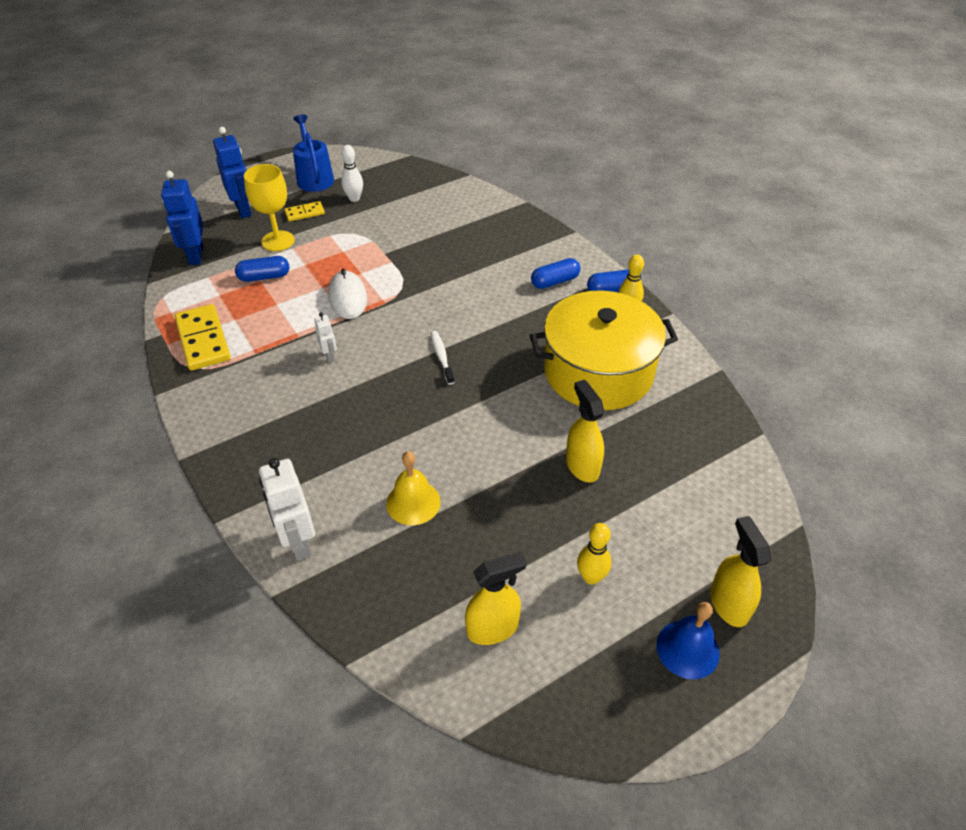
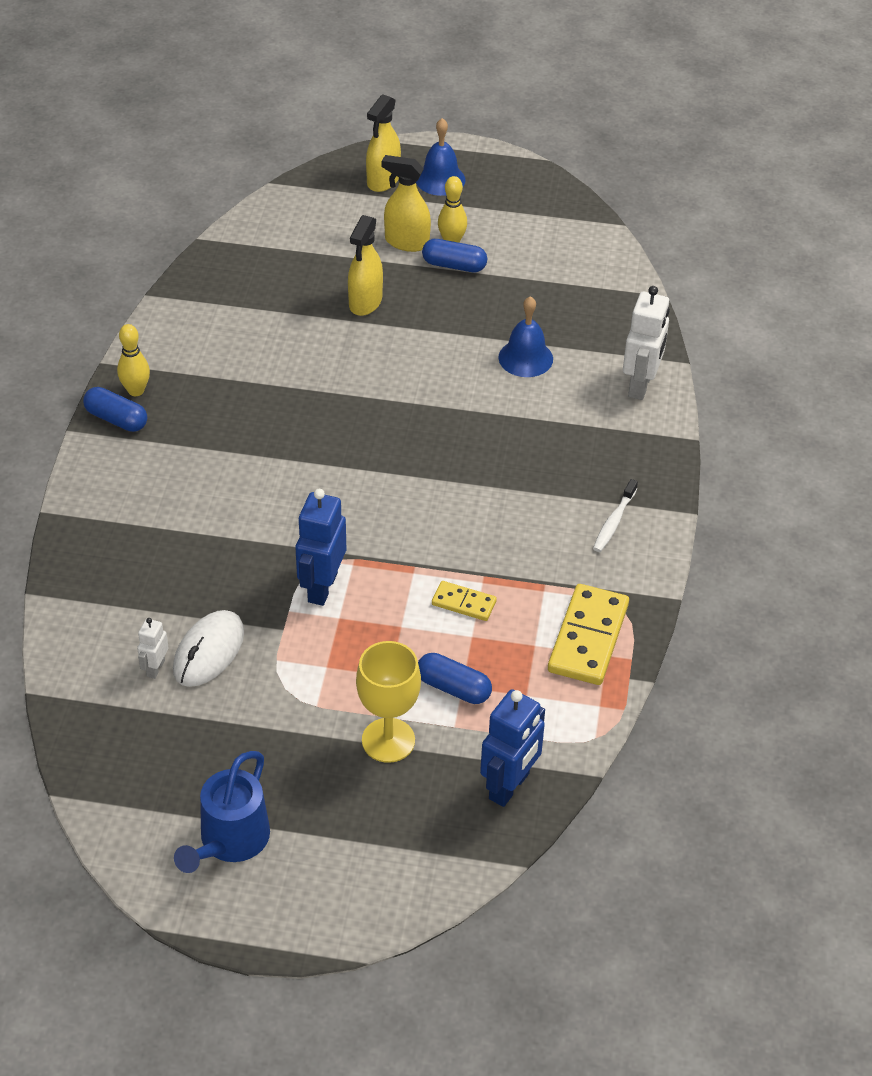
camera: 140 degrees left, 0 degrees up
blue robot [213,127,252,218] -> blue robot moved to [295,489,346,606]
yellow domino [284,201,325,221] -> yellow domino moved to [432,581,497,621]
white robot [314,312,337,363] -> white robot moved to [137,618,169,679]
white mouse [328,268,367,319] -> white mouse moved to [173,610,244,687]
white bowling pin [341,145,363,202] -> none
yellow bell [386,451,441,525] -> blue bell [498,296,553,377]
white toothbrush [431,331,455,385] -> white toothbrush moved to [593,479,638,552]
yellow spray bottle [465,552,526,645] -> yellow spray bottle moved to [382,155,431,252]
yellow pot [530,290,678,410] -> none
blue capsule [531,258,580,289] -> blue capsule moved to [422,239,487,272]

